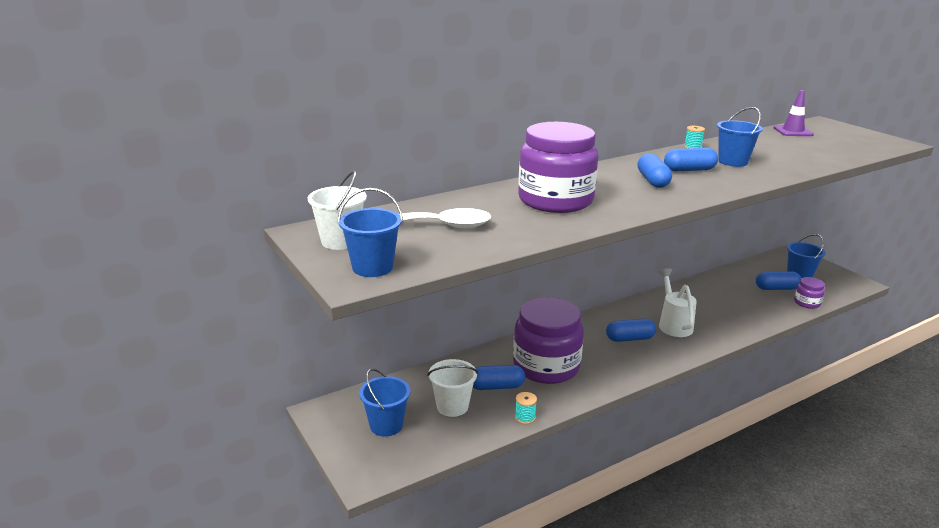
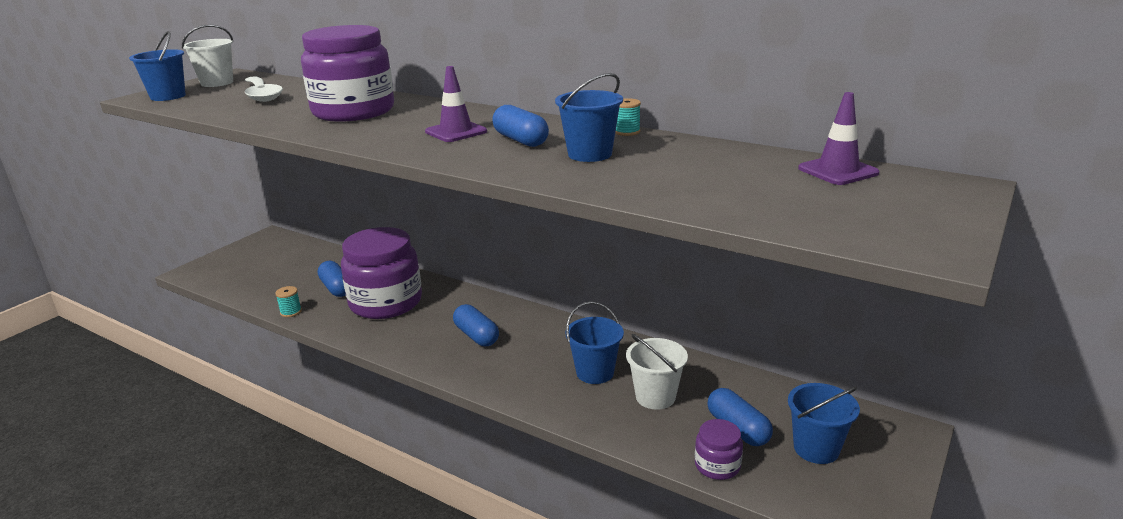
camera: 65 degrees right, 0 degrees up
blue bucket [359,368,410,437] -> blue bucket moved to [566,301,624,384]
white bucket [427,359,478,417] -> white bucket moved to [626,334,688,410]
blue capsule [638,153,672,188] -> purple traffic cone [425,66,487,142]
white watering can [658,268,697,337] -> none

